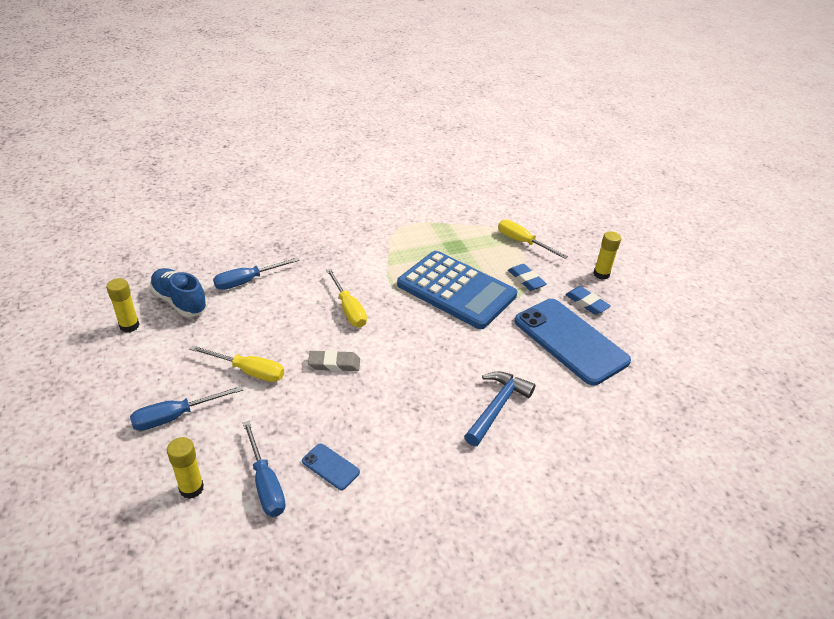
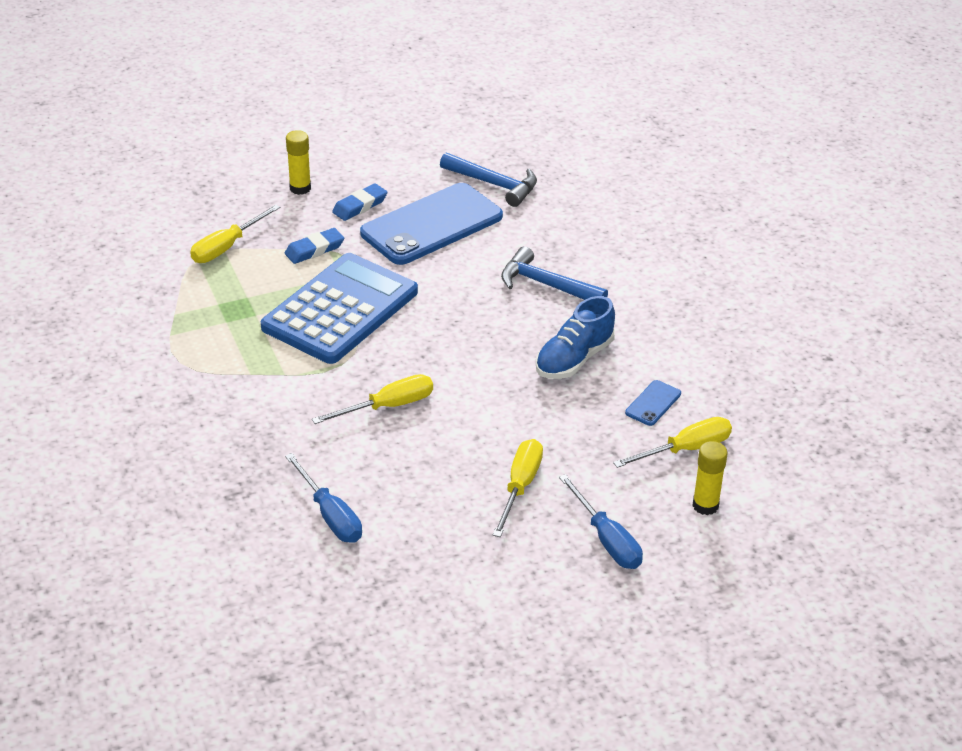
camera: 90 degrees left, 0 degrees up
yellow glue stick [106,278,140,332] -> none
blue shoe [150,268,208,317] -> blue shoe moved to [536,296,615,379]
blue screwdriver [243,421,286,517] -> yellow screwdriver [613,417,732,468]
grey eraser [308,350,360,372] -> none
none -> blue hammer [440,152,537,207]

